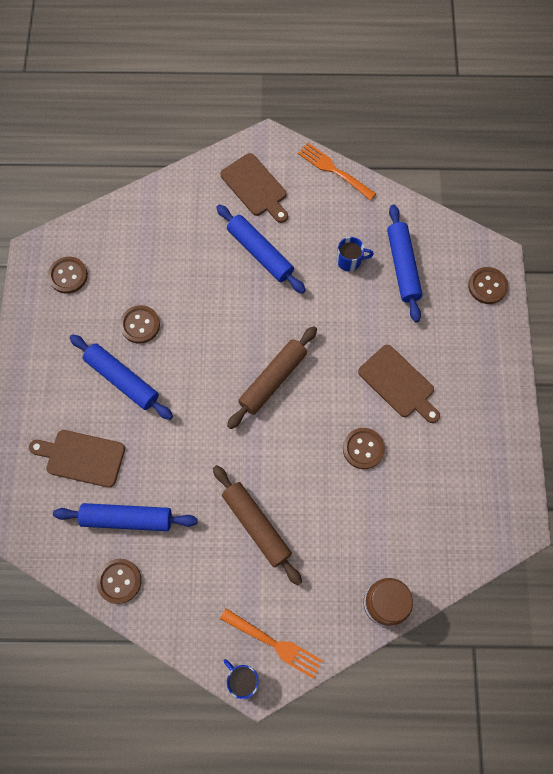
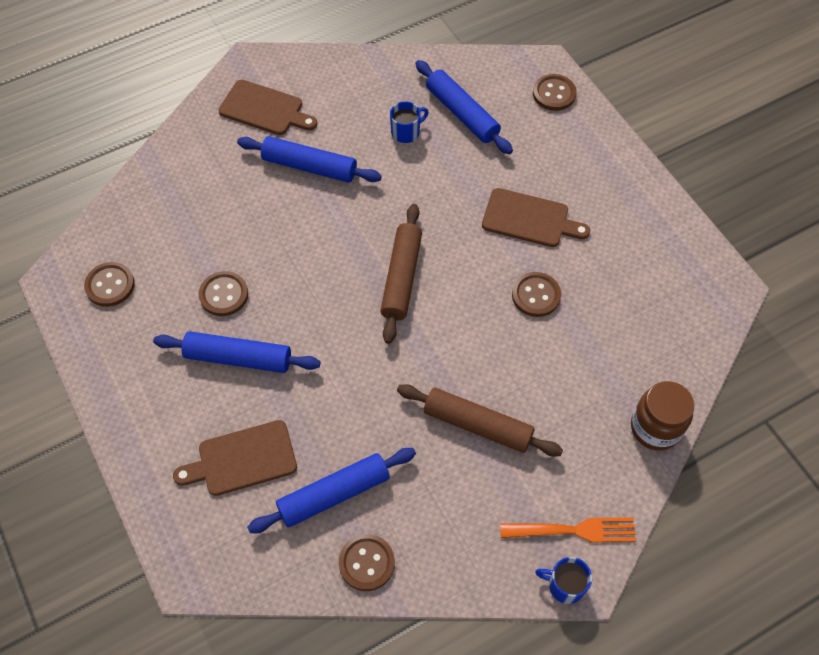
camera: 30 degrees left, 10 degrees down
orange fork [298,143,376,200] -> none

